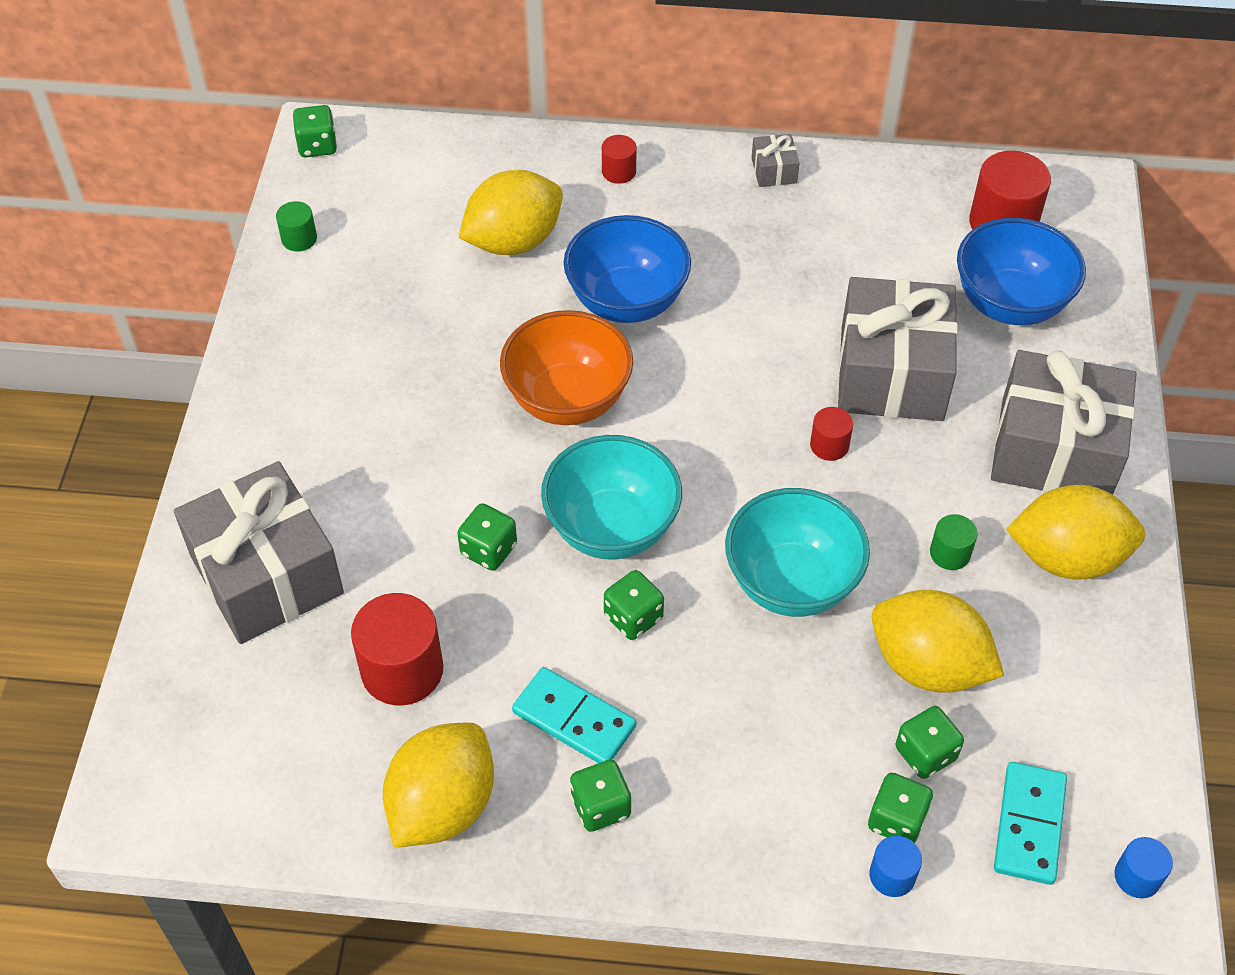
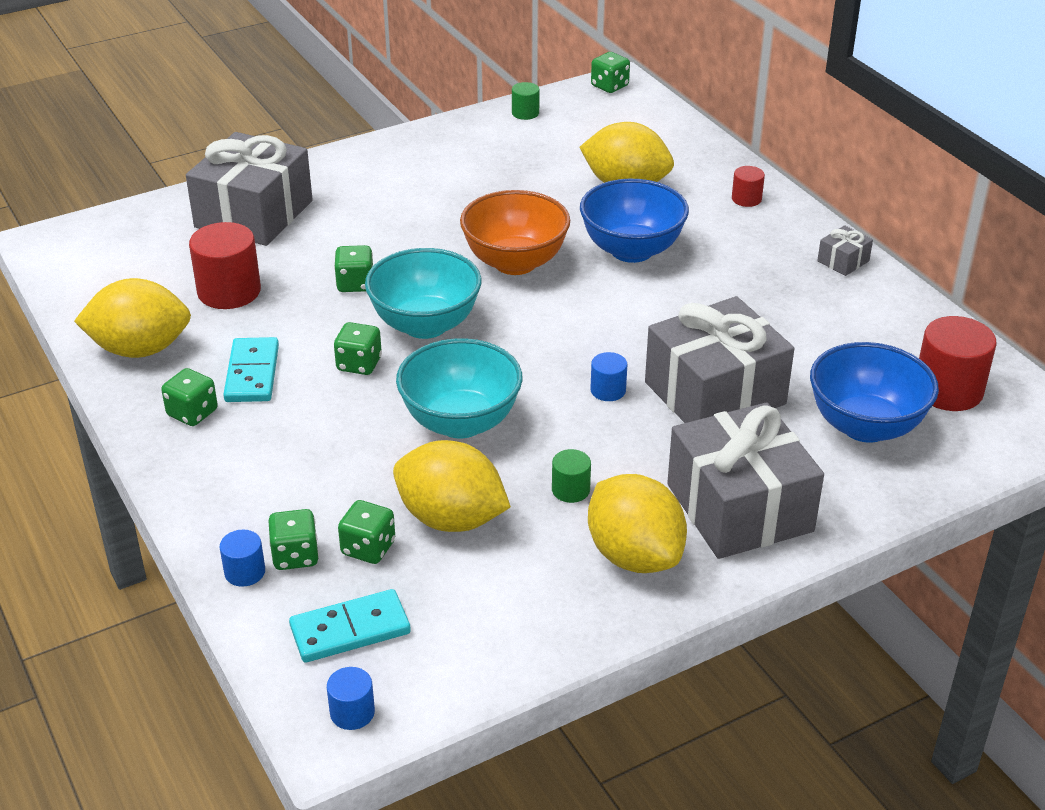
camera: 55 degrees right, 15 degrees down
red cylinder [810,407,853,461] -> blue cylinder [590,352,627,401]
yellow lemon [872,590,1004,693] -> yellow lemon turned 60 degrees counterclockwise [393,440,511,532]

